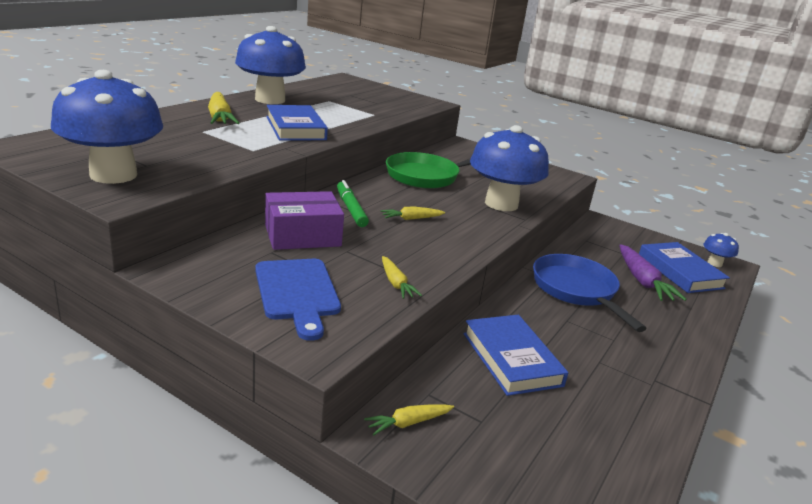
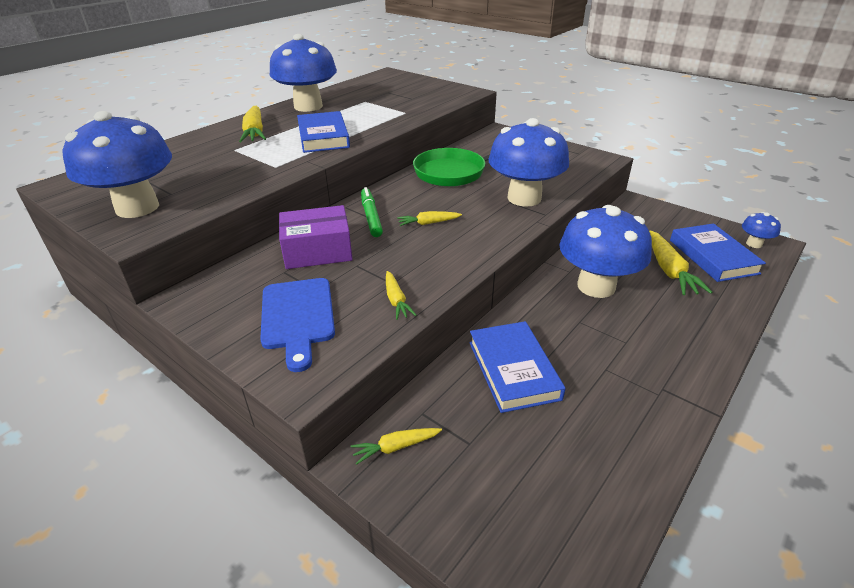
camera: 10 degrees right, 10 degrees up
blue pan [533,254,647,332] -> blue mushroom [559,205,652,298]
purple carrot [619,244,687,301] -> yellow carrot [649,231,712,295]

